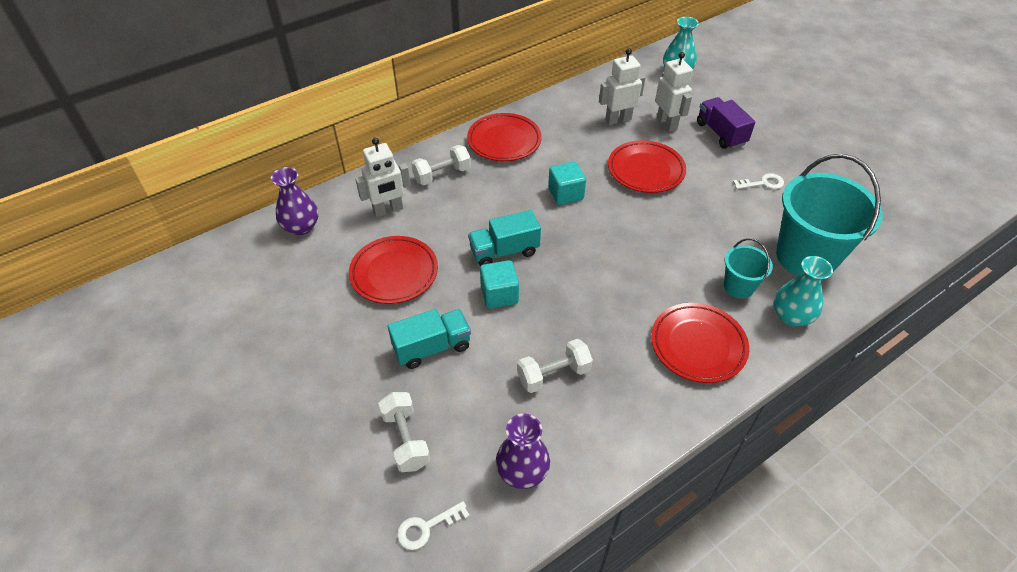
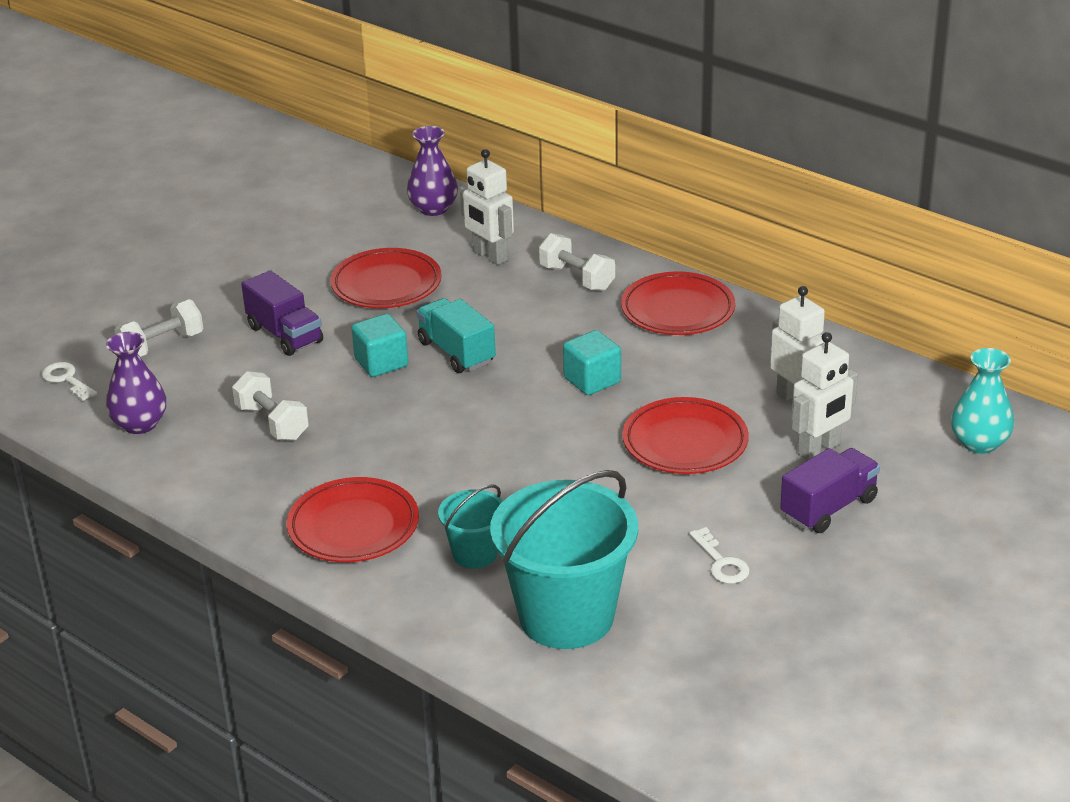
camera: 75 degrees right, 15 degrees down
turquoise truck [388,309,471,369] -> purple truck [241,270,323,356]
turquoise vase [773,256,833,326] -> none

